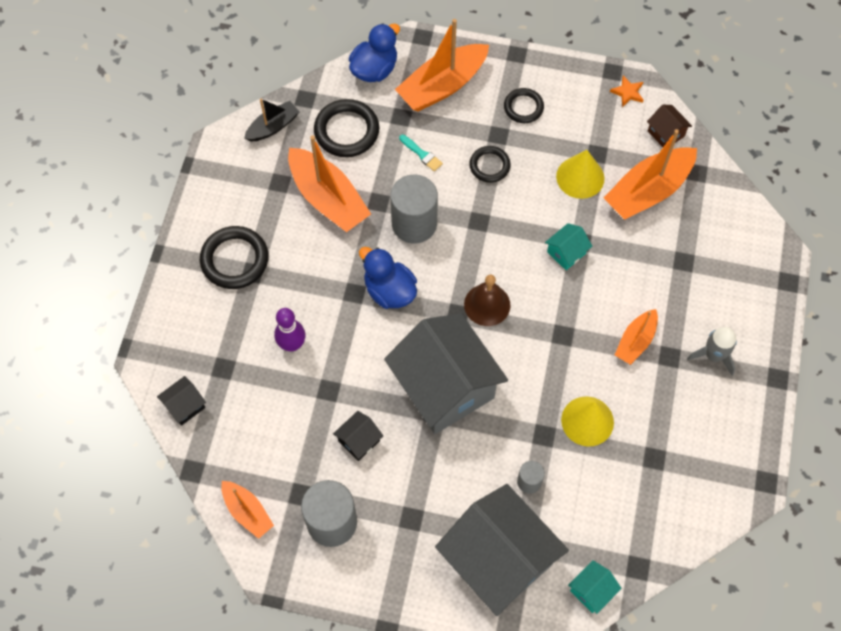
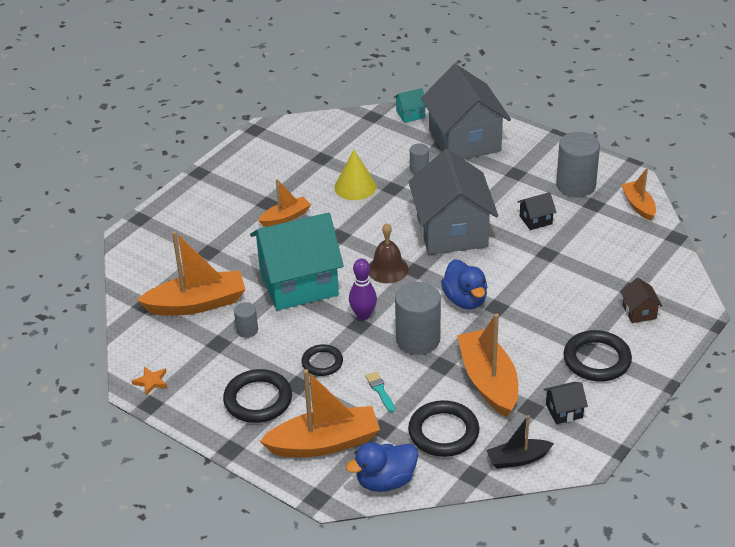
camera: 155 degrees left, 25 degrees down
black house [157,376,206,426] -> black house moved to [544,382,588,424]
purple bowling pin [274,308,306,351] -> purple bowling pin moved to [349,258,377,320]
black ring [504,88,544,123] -> black ring [223,369,292,423], size x1.61
turquoise house [545,223,592,270] -> turquoise house [250,213,344,310], size x2.47
yellow cone [556,150,604,199] -> grey cylinder [234,302,258,338]
brown house [647,105,692,147] -> brown house moved to [620,278,662,323]
grey rocket [687,327,737,376] -> none

